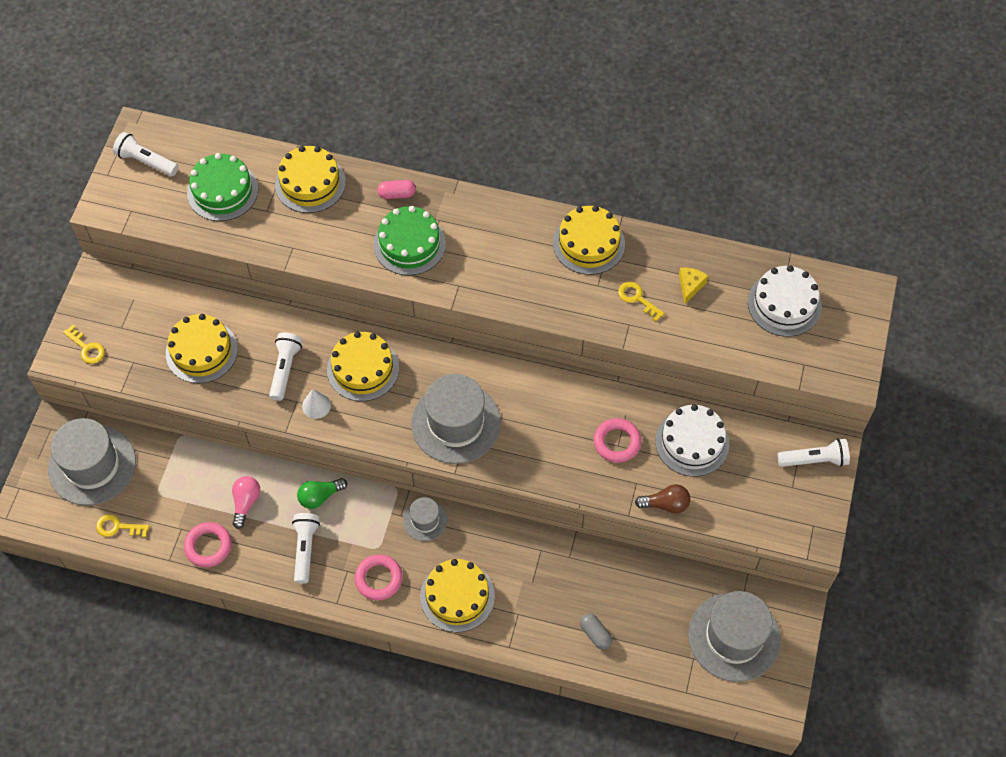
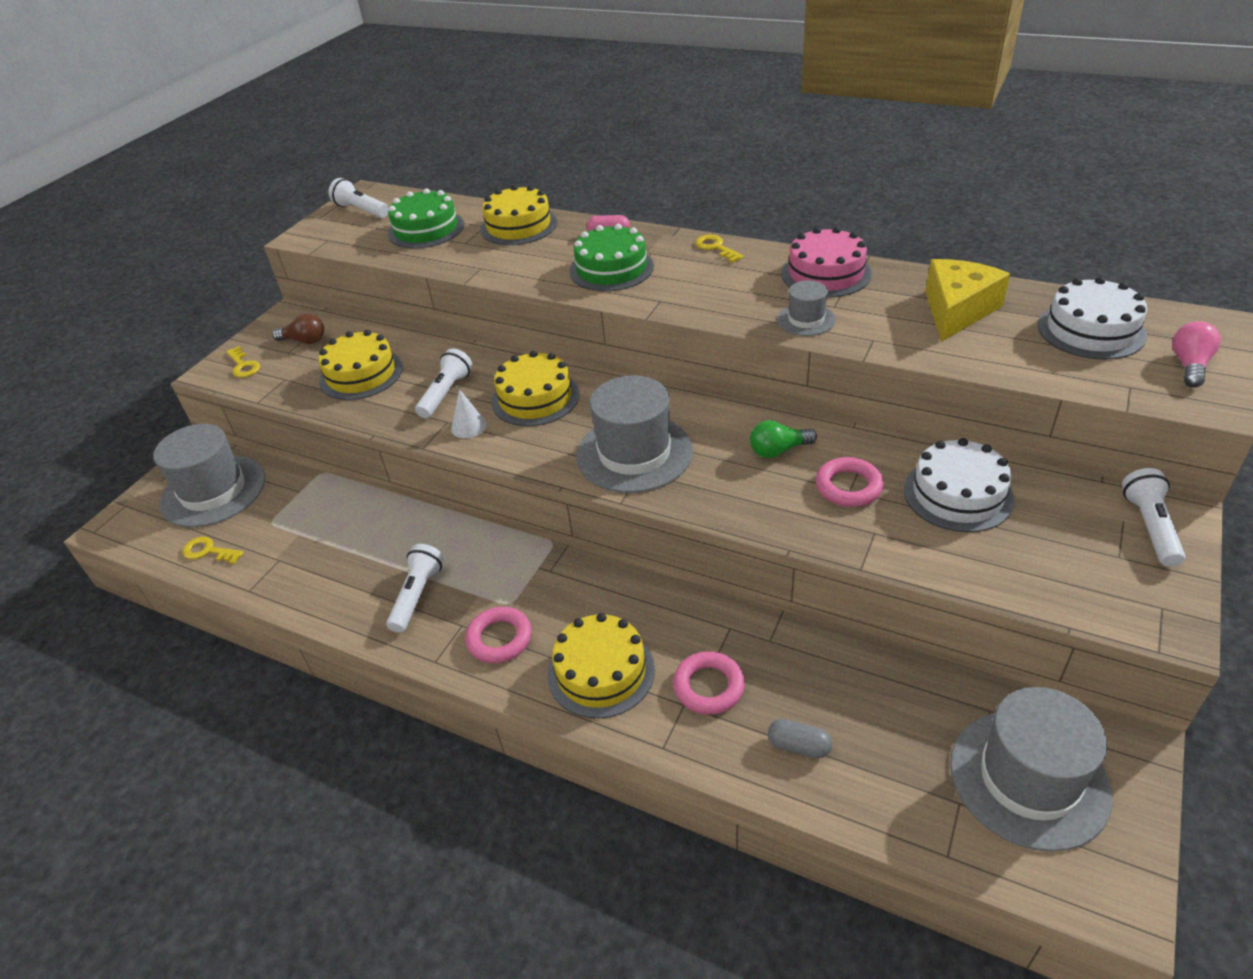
camera: 15 degrees right, 20 degrees down
pink ring [184,522,232,567] -> pink ring moved to [673,651,745,715]
pink light bulb [232,476,260,529] -> pink light bulb moved to [1172,321,1221,387]
green light bulb [297,478,347,509] -> green light bulb moved to [750,420,817,458]
grey hat [403,497,448,541] -> grey hat moved to [777,281,836,336]
yellow cake [553,205,625,275] -> pink cake [781,227,872,298]
grey capsule [580,613,612,650] -> grey capsule turned 45 degrees counterclockwise [768,719,832,758]
yellow key [618,282,665,322] -> yellow key moved to [695,235,744,263]
brown light bulb [635,484,690,514] -> brown light bulb moved to [272,313,324,344]
yellow cheese [679,268,708,304] -> yellow cheese [925,259,1010,342], size x2.04
white flashlight [777,438,850,467] -> white flashlight turned 90 degrees counterclockwise [1122,468,1185,567]

